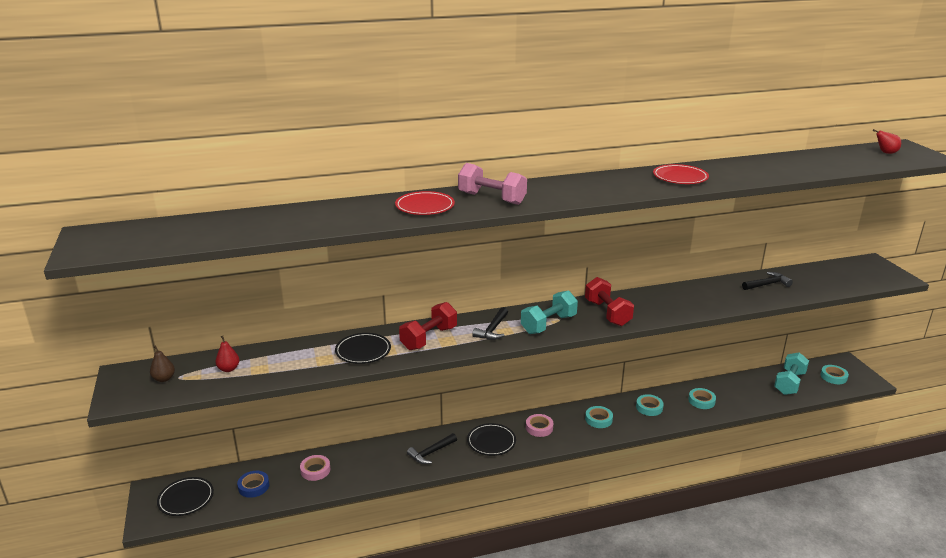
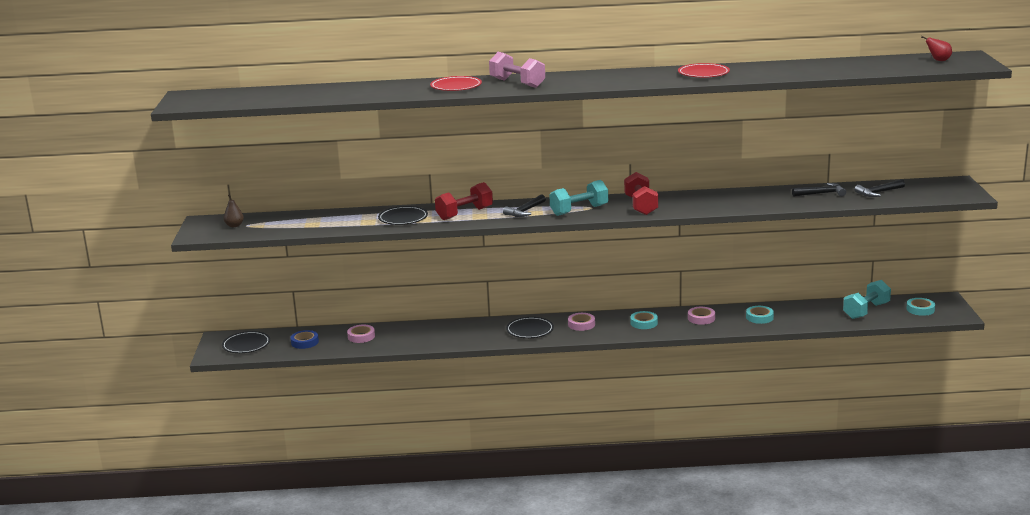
camera: 15 degrees right, 5 degrees down
red pear [215,336,239,372] -> none
black hammer [407,433,457,464] -> black hammer moved to [855,179,905,197]
turquoise tape [636,394,664,416] -> pink tape [688,307,715,325]

